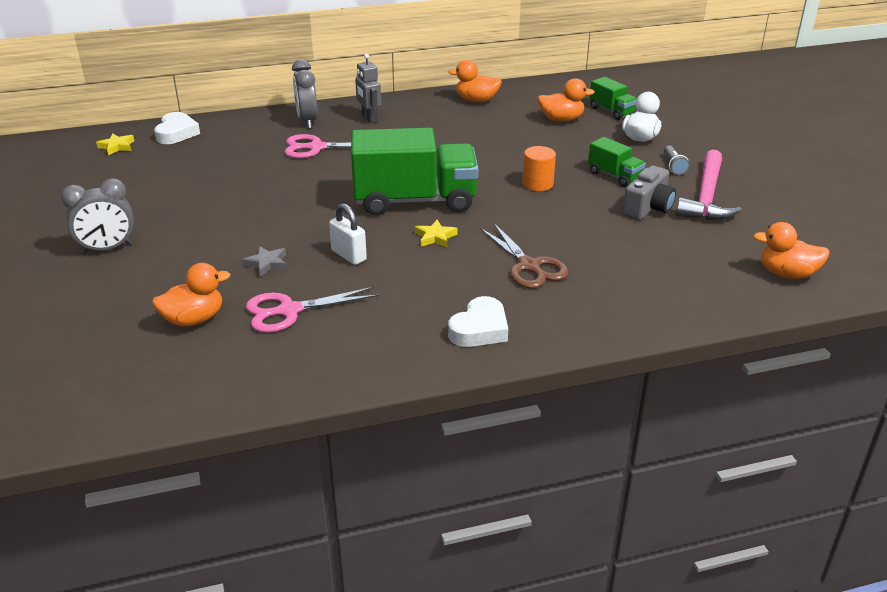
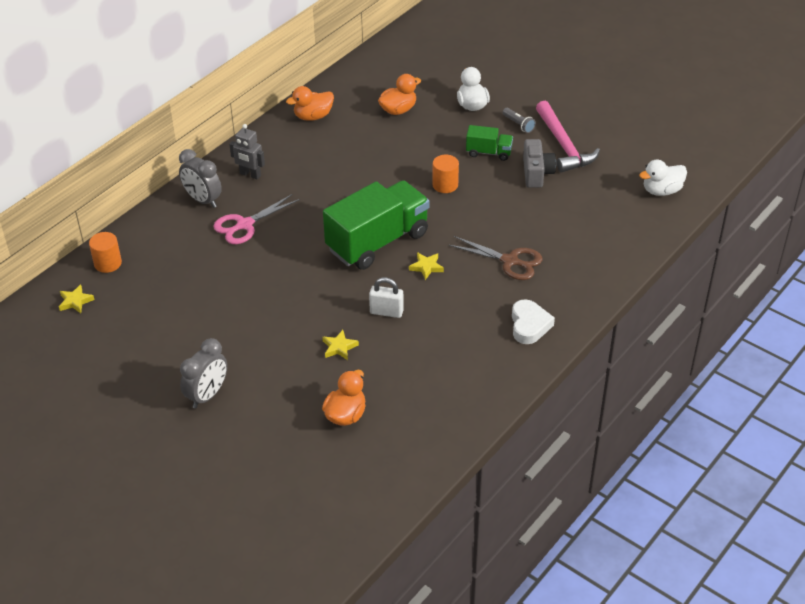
camera: 35 degrees left, 10 degrees up
white heart [154,112,200,144] -> orange cylinder [89,232,122,273]
grey star [242,246,287,277] -> yellow star [322,330,359,360]
pink scissors [246,287,379,333] -> none
green truck [590,77,637,120] -> none
orange duck [753,222,830,279] -> white duck [639,160,687,196]

